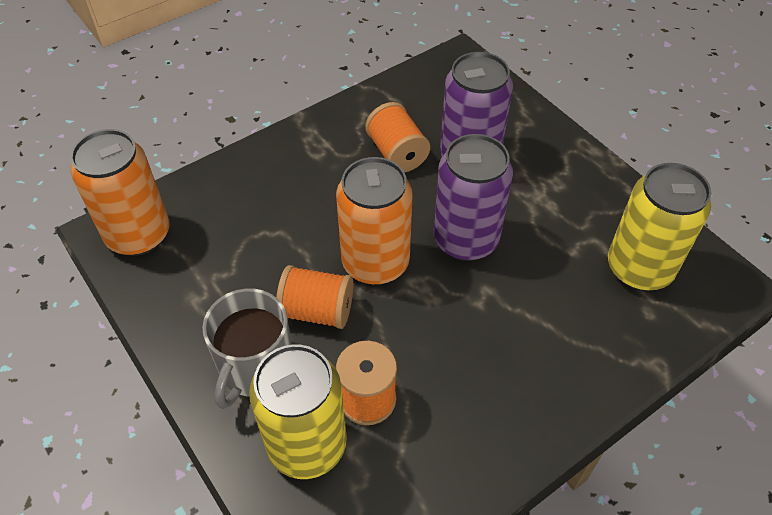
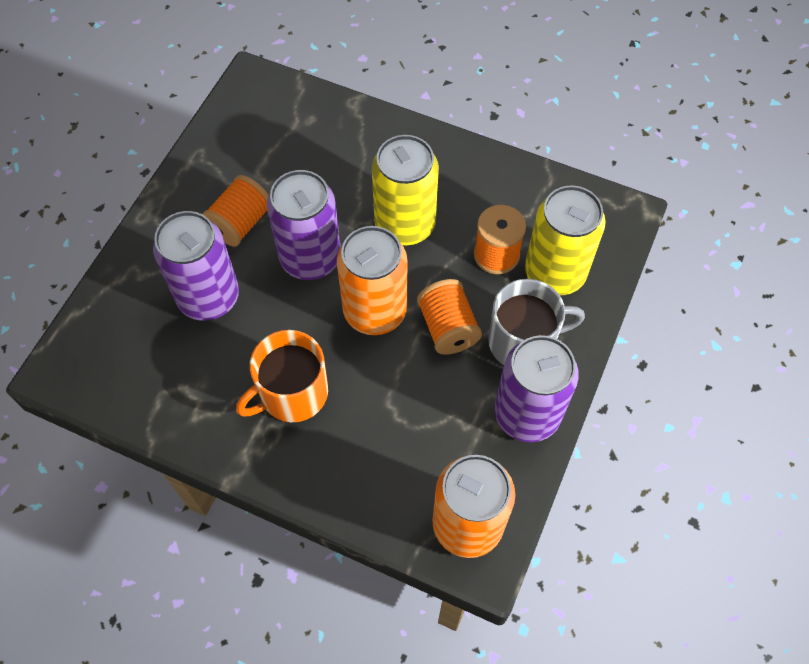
camera: 120 degrees left, 10 degrees up
orange spool [365,102,430,172] -> orange spool moved to [202,175,269,247]
yellow can [608,163,712,291] -> yellow can moved to [372,135,439,245]
none -> orange mug [236,330,328,422]
none -> purple can [495,335,579,442]

